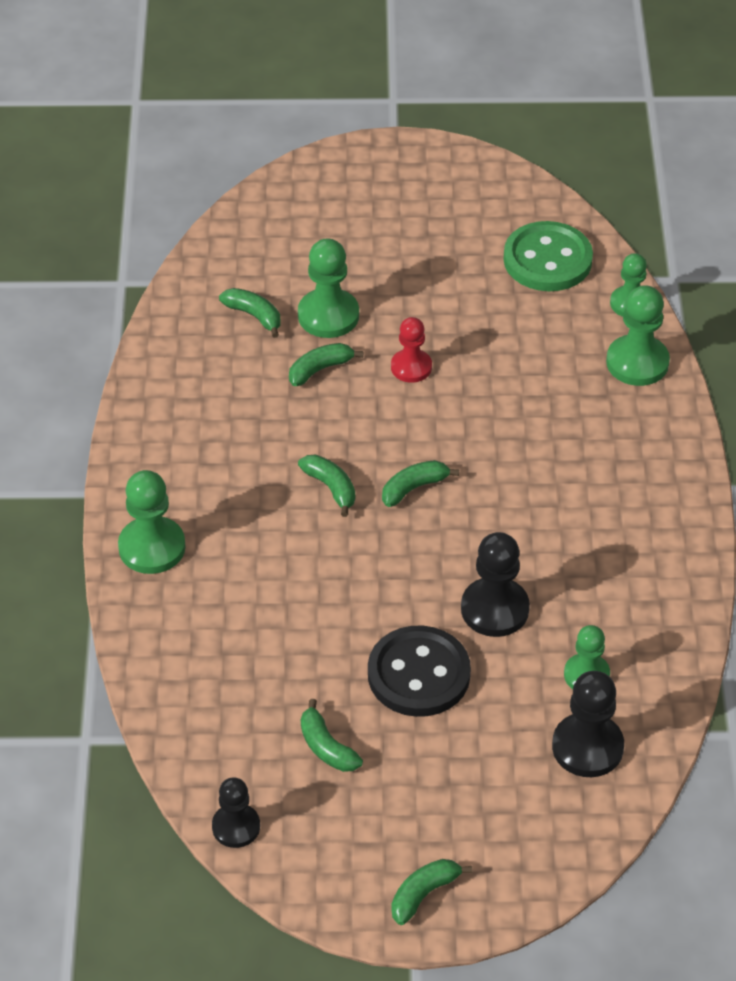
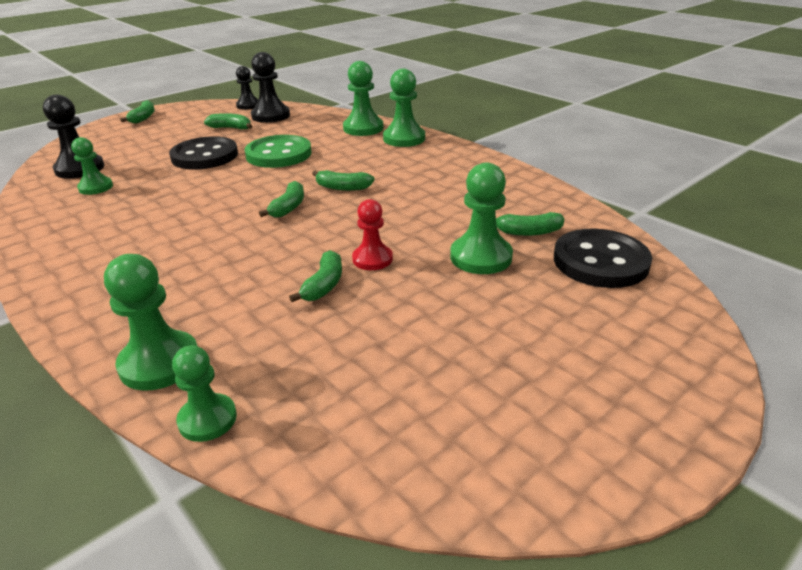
camera: 140 degrees right, 15 degrees down
green banana [289,343,363,386] -> green banana moved to [289,250,342,302]
black pawn [461,532,530,637] -> black pawn moved to [251,52,290,123]
green button [503,221,593,291] -> green button moved to [245,135,312,168]
none -> green pawn [343,61,384,136]
none -> black button [554,229,652,288]

